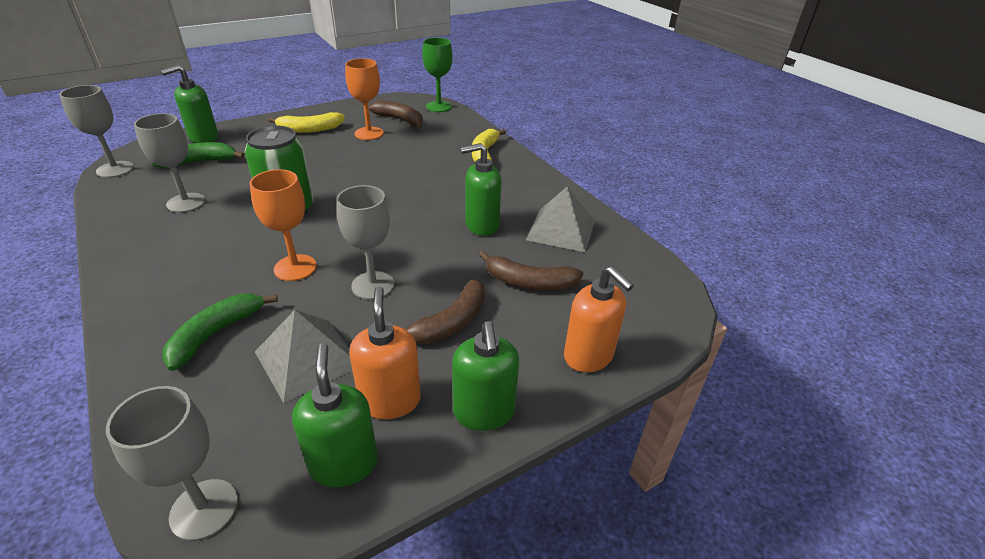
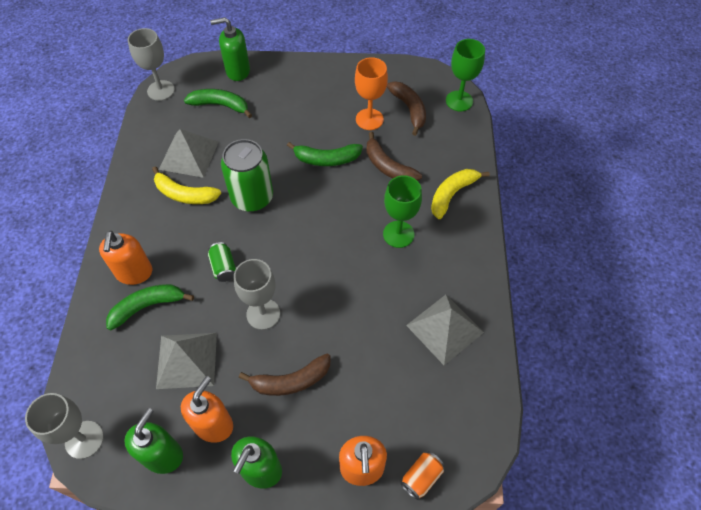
camera: 35 degrees right, 20 degrees up
grey goblet [134,113,205,213] -> grey pyramid [159,129,219,178]
orange goblet [250,169,317,281] -> green can [208,242,236,282]
yellow banana [268,112,345,133] -> yellow banana moved to [152,167,221,204]
green soap dispenser [460,143,502,236] -> none
brown banana [479,251,583,290] -> brown banana moved to [366,132,422,181]
none -> orange soap dispenser [99,231,152,285]
none -> green banana [287,142,363,166]
none -> green goblet [383,175,422,248]
none -> orange can [401,451,444,500]

